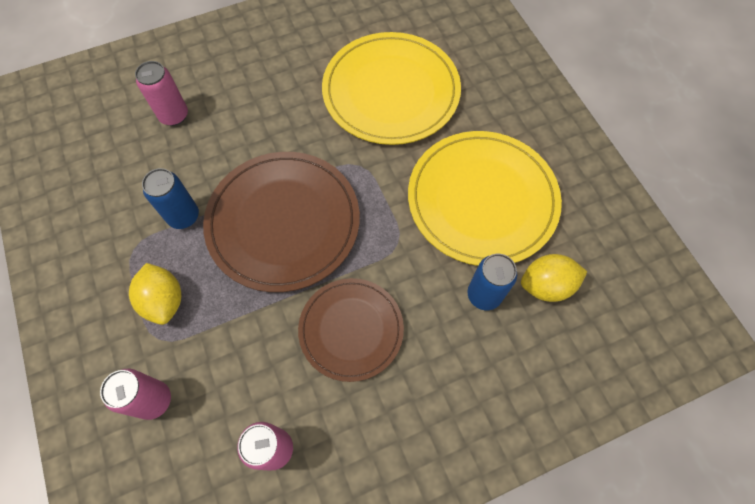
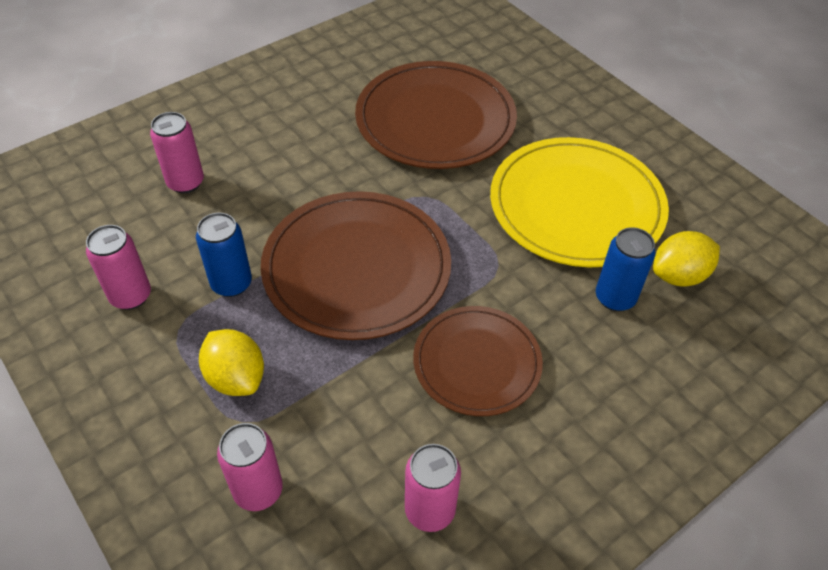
camera: 15 degrees left, 15 degrees down
yellow plate [322,32,461,145] -> brown plate [355,61,517,169]
none -> pink can [86,225,151,310]

